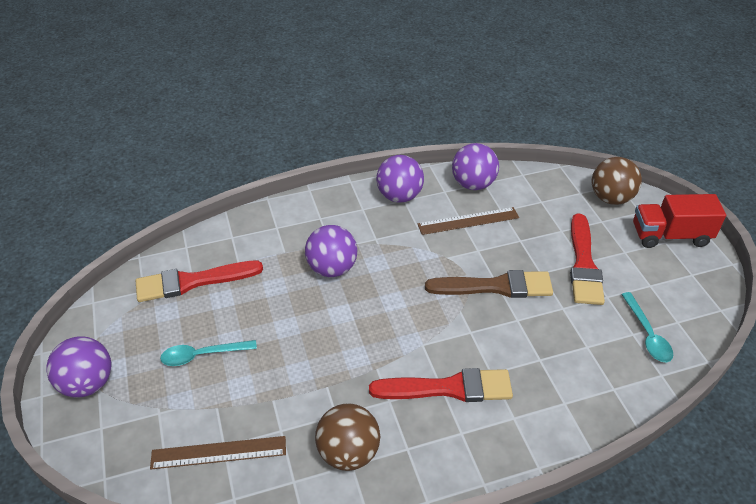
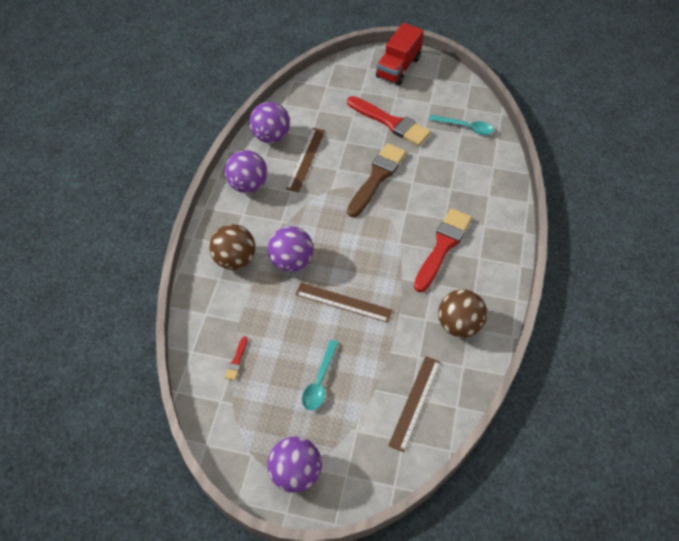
camera: 60 degrees left, 10 degrees up
red brush [136,261,263,302] -> red brush [225,336,248,381], size x0.42
brown ball [592,157,642,205] -> brown ball moved to [209,224,255,270]
none -> brown ruler [295,283,392,323]

